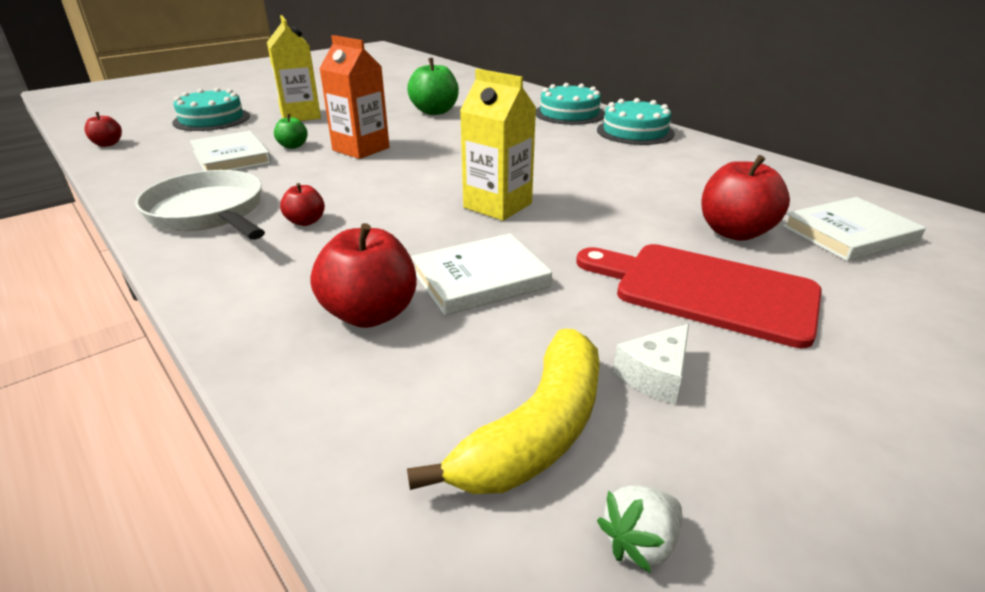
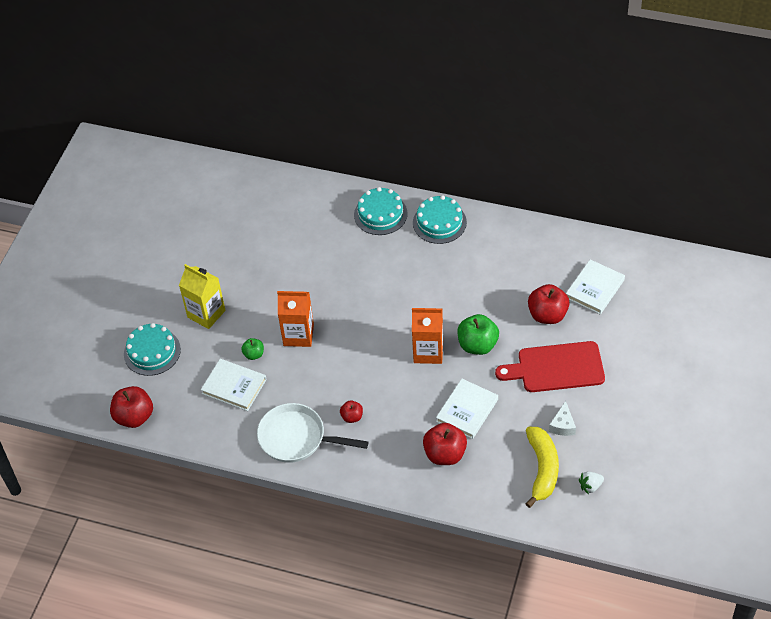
camera: 30 degrees left, 20 degrees up
red apple [84,112,122,147] -> red apple [110,386,153,428], size x1.85
green apple [407,58,459,115] -> green apple moved to [457,314,499,355]
yellow carton [460,69,536,221] -> orange carton [412,308,443,364]
white strawberry [597,485,682,573] -> white strawberry turned 45 degrees clockwise [579,472,604,494]

